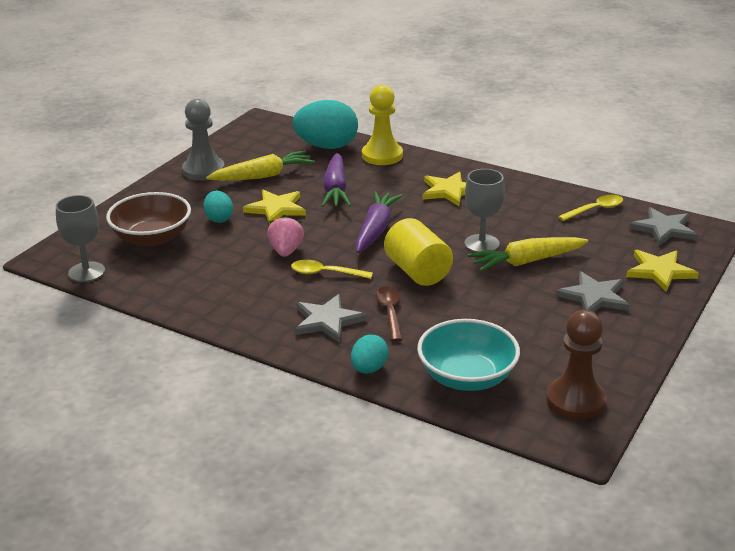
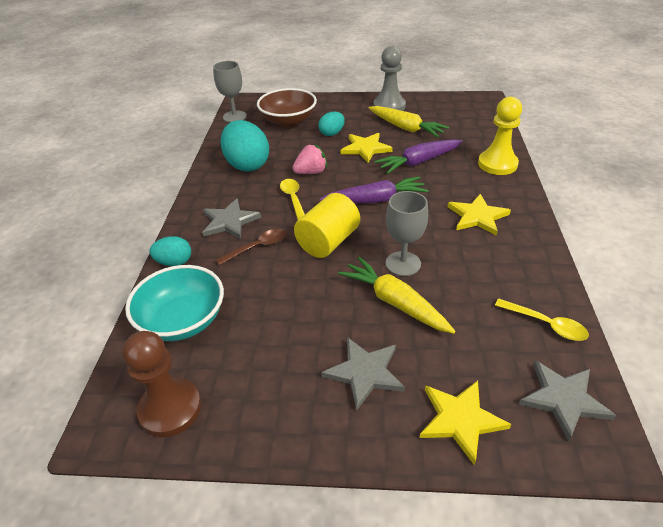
camera: 65 degrees right, 10 degrees up
turquoise egg [293,100,358,149] -> turquoise egg moved to [221,120,269,172]

